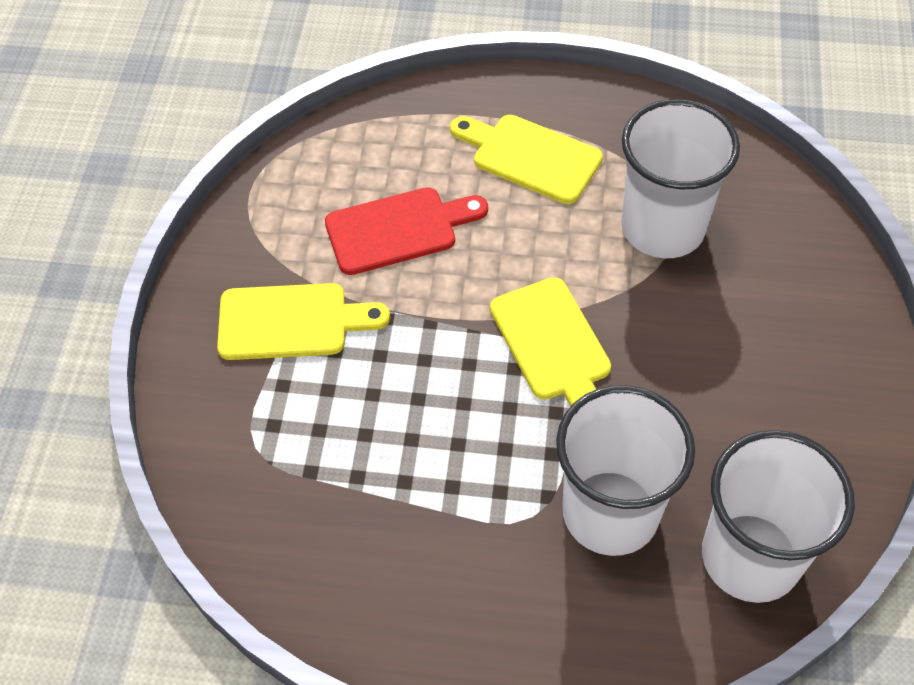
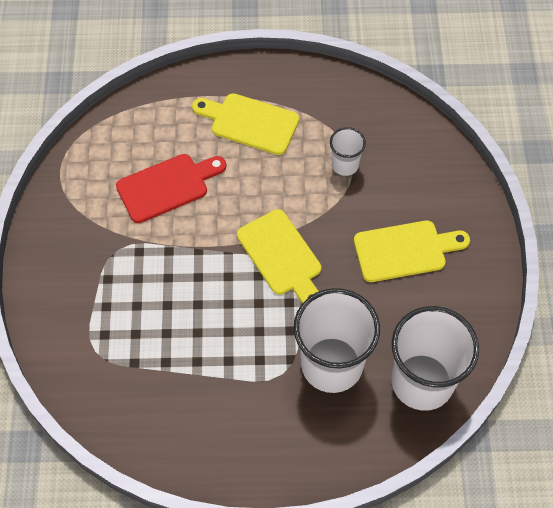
camera: 10 degrees left, 5 degrees up
yellow cutting board [217,283,390,360] -> yellow cutting board moved to [354,221,470,282]
white cup [622,99,740,258] -> white cup [330,127,366,176], size x0.48

